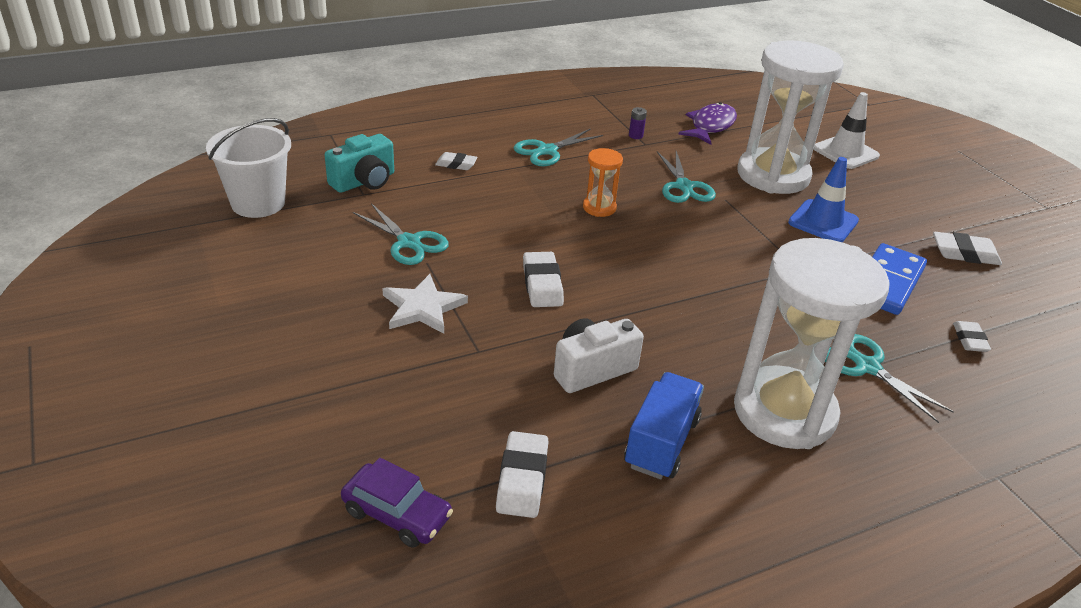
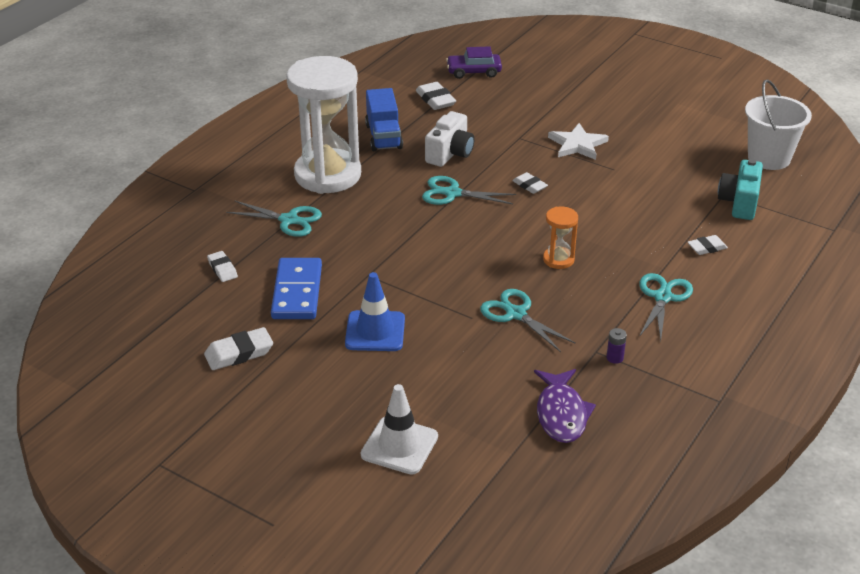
camera: 150 degrees right, 0 degrees up
turquoise scissors [353,203,449,265] -> turquoise scissors moved to [422,176,516,205]
white eraser [523,252,564,307] -> white eraser [512,172,548,194], size x0.65
white hourglass [738,41,844,194] -> none

